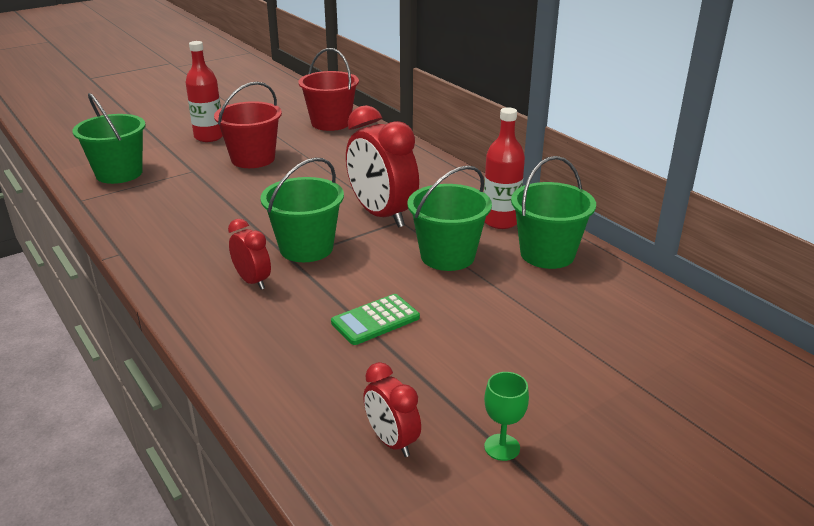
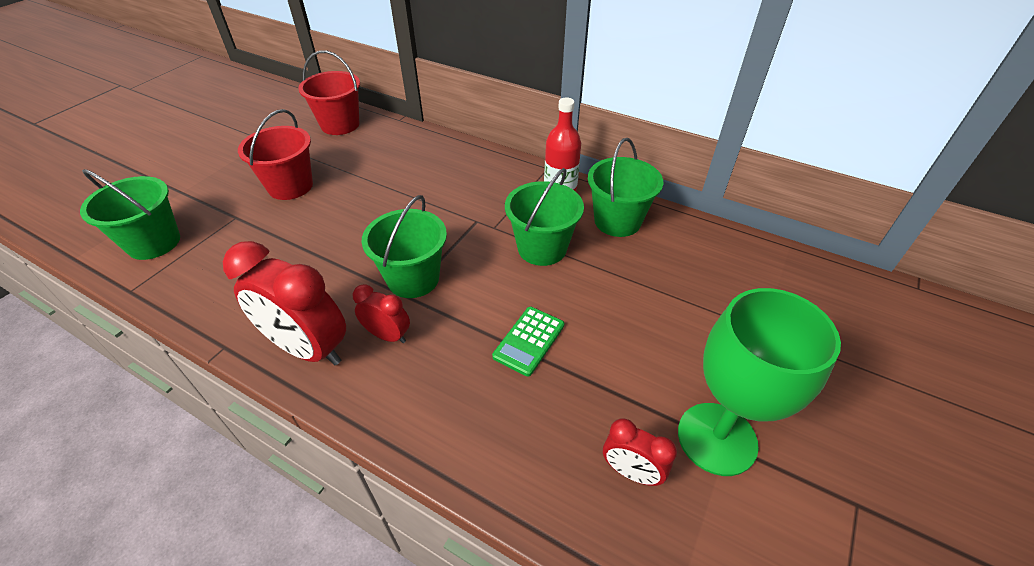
camera: 25 degrees left, 15 degrees up
red bottle [185,41,223,142] -> none
red clock [346,105,419,228] -> red clock moved to [223,241,346,365]
green goblet [484,372,529,461] -> green goblet [678,288,841,476], size x2.47

